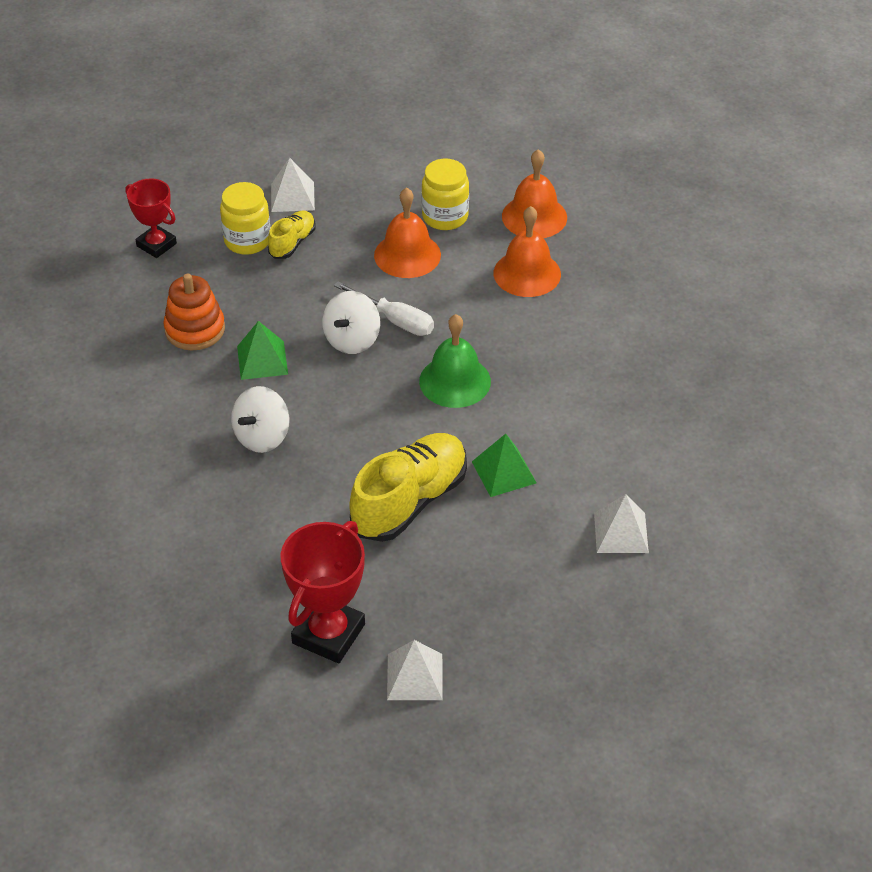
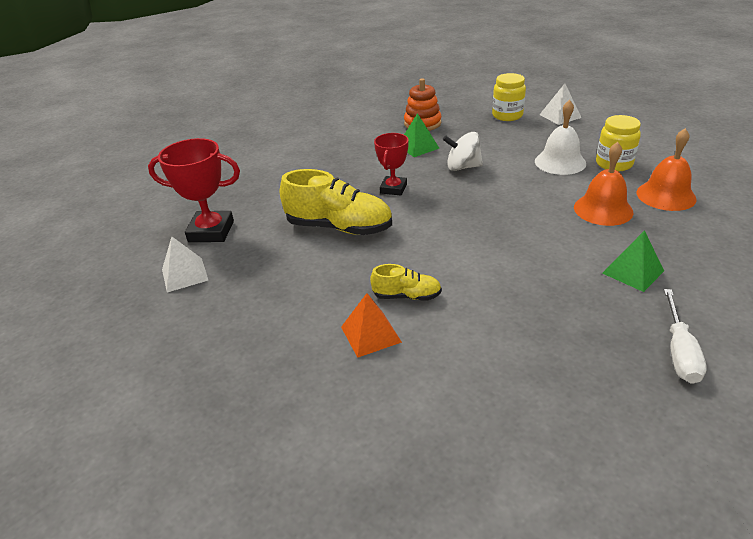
camera: 70 degrees right, 10 degrees down
red trophy [125,178,177,258] -> red trophy moved to [374,133,409,195]
white spinning top [231,386,290,453] -> none
yellow shoe [268,210,316,259] -> yellow shoe moved to [370,264,442,300]
white screwdriver [334,282,434,336] -> white screwdriver moved to [664,289,707,384]
orange bell [374,187,441,278] -> white bell [535,100,586,175]
green bell [419,314,491,408] -> none
green pyramid [472,434,537,497] -> green pyramid moved to [602,230,664,292]
white pyramid [594,494,649,553] -> orange pyramid [341,293,402,358]

